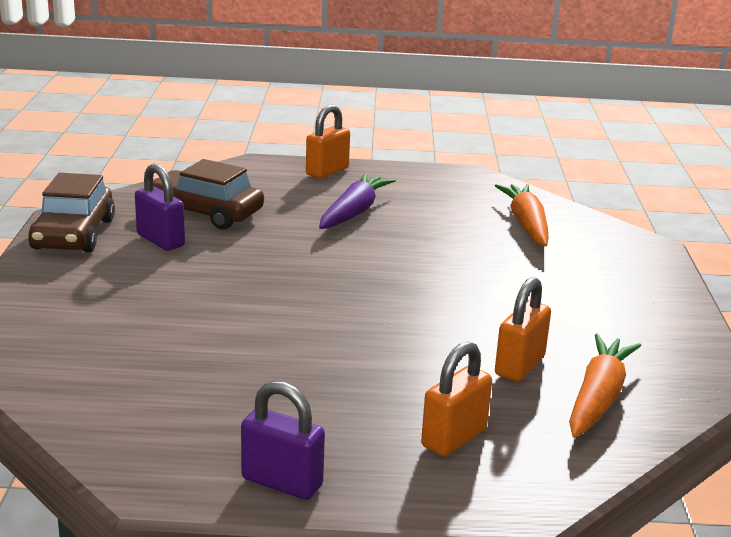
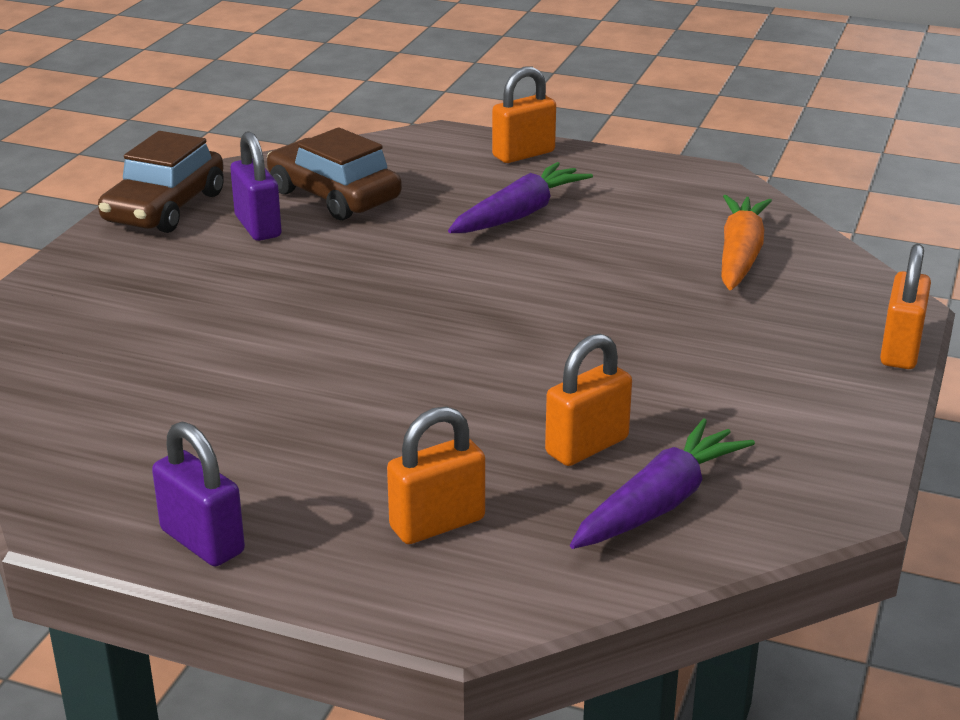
camera: 20 degrees right, 5 degrees up
orange carrot [569,334,641,438] -> purple carrot [570,418,755,549]
none -> orange padlock [880,244,931,369]

